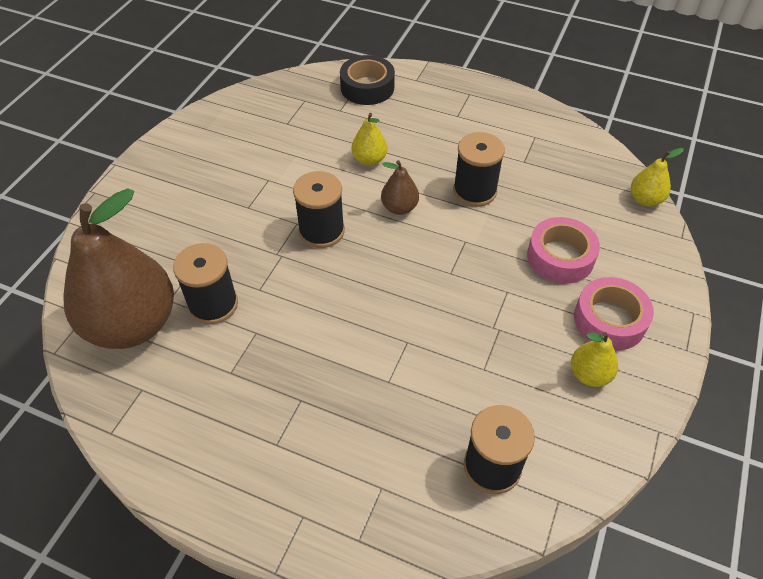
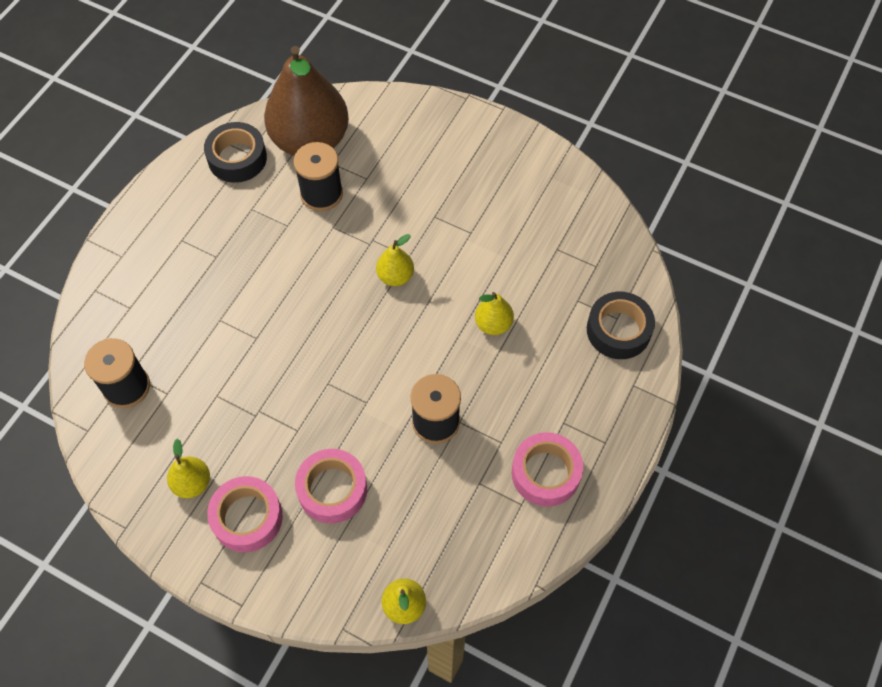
camera: 95 degrees right, 10 degrees up
black spool [293,171,345,248] -> yellow pear [376,234,414,286]
brown pear [381,160,419,215] -> none
none -> black tape [204,122,267,183]
none -> pink tape [512,432,583,507]

